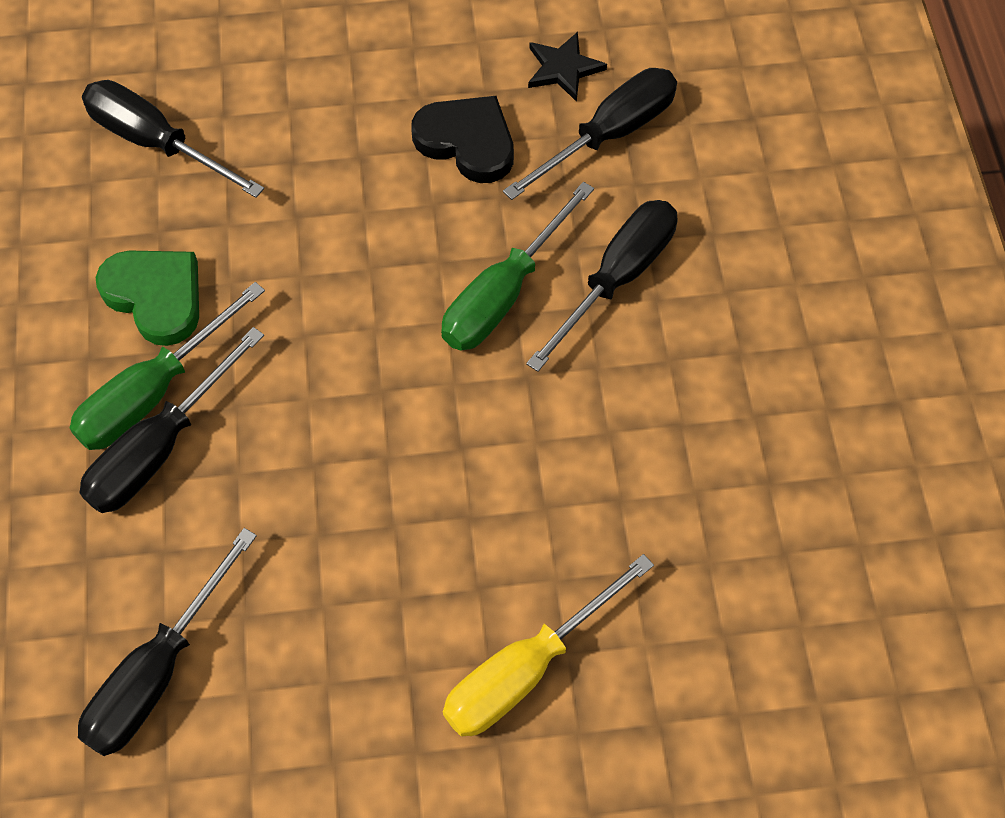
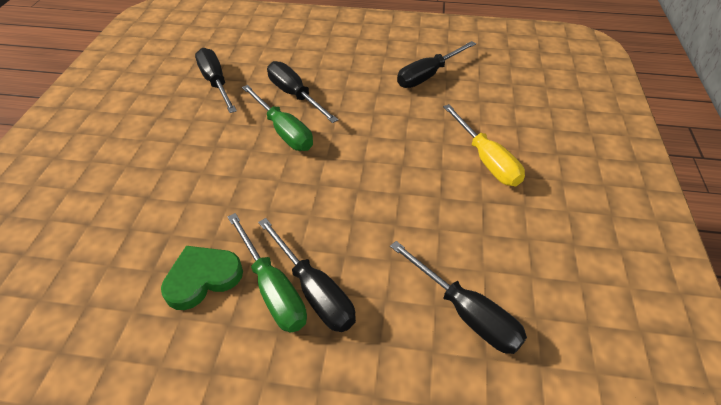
camera: 75 degrees left, 15 degrees down
black screwdriver [82,80,264,198] -> black screwdriver moved to [397,41,476,88]
black heart [411,96,514,183] -> none
black star [528,32,607,102] -> none

